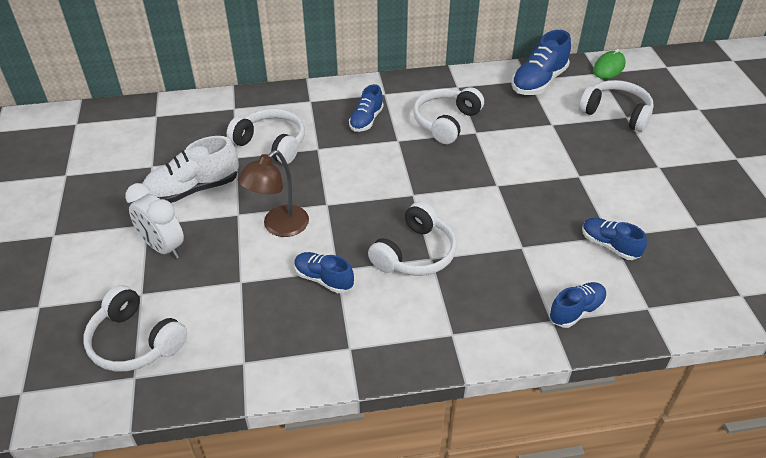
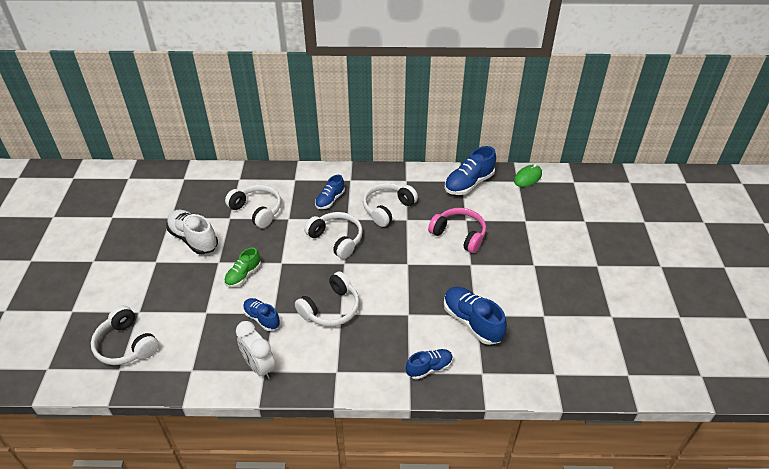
camera: 10 degrees right, 0 degrees up
white clock [125,183,184,259] -> white clock moved to [236,321,275,379]
white shoe [142,136,239,203] -> white shoe turned 60 degrees clockwise [166,210,218,254]
brown lamp [238,150,309,237] -> green shoe [224,248,261,287]
white headphones [579,80,654,132] -> white headphones moved to [304,212,363,259]
blue shoe [582,218,647,260] -> blue shoe [444,287,507,345], size x1.60
none -> pink headphones [428,208,486,253]

